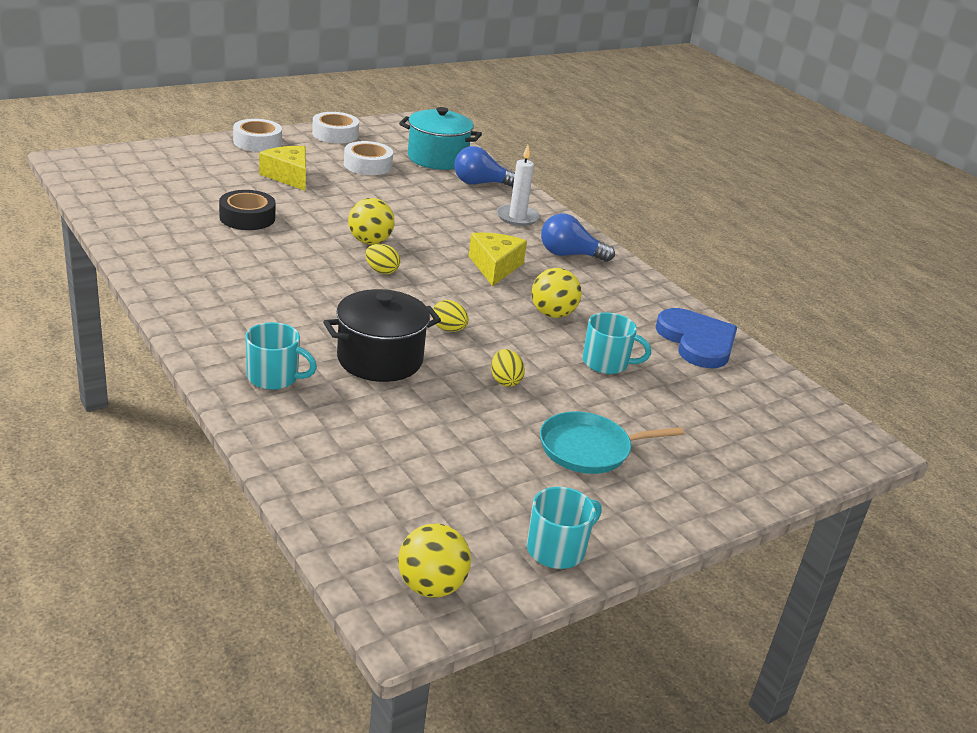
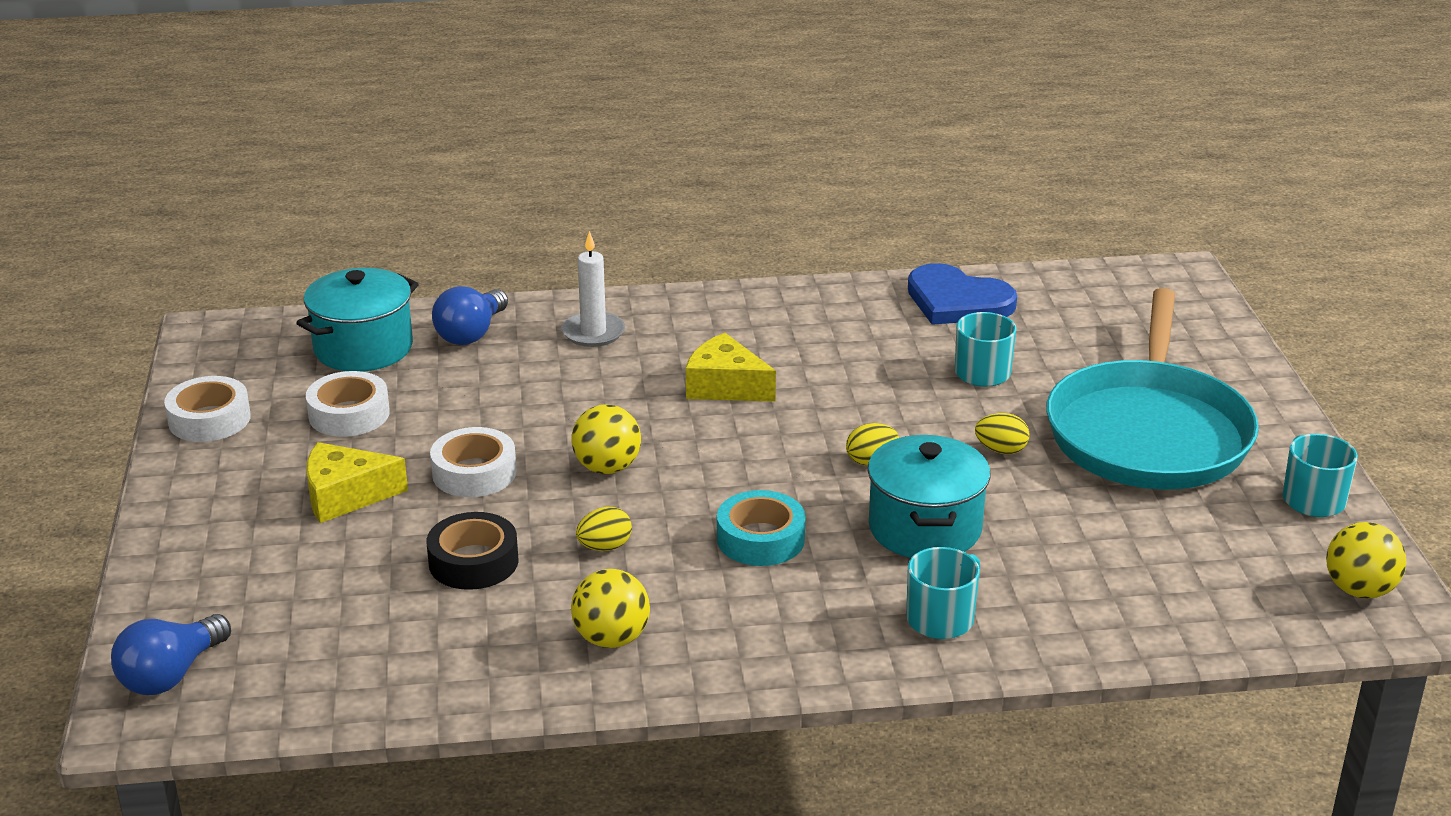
camera: 60 degrees left, 0 degrees up
white tape [233,119,282,152] -> white tape moved to [430,427,516,497]
black pot [323,289,441,382] -> turquoise pot [868,435,991,558]
yellow egg [365,244,400,274] -> yellow egg moved to [576,507,632,551]
yellow ball [532,268,582,318] -> yellow ball moved to [571,569,650,648]
turquoise pan [540,411,684,474] -> turquoise pan [1046,288,1259,490], size x1.98
blue light bulb [541,213,615,262] -> blue light bulb moved to [111,614,231,695]
blue heart [656,308,737,368] -> blue heart turned 150 degrees counterclockwise [908,263,1017,325]
none -> turquoise tape [717,490,805,566]

